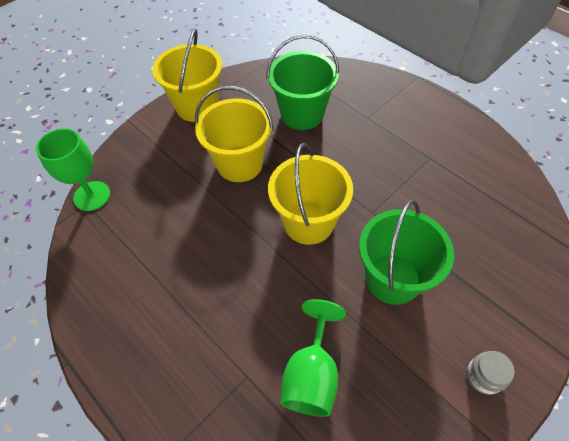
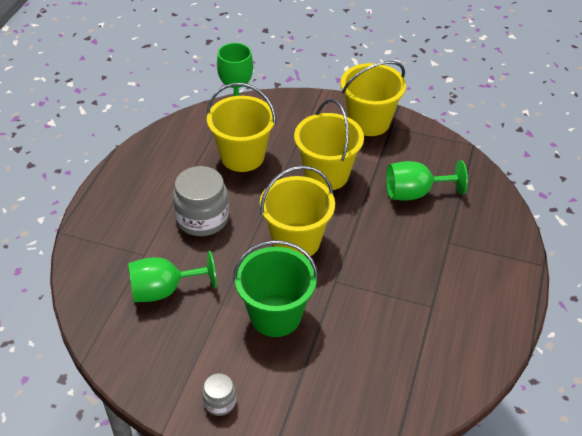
camera: 60 degrees right, 10 degrees down
green bucket [266,35,339,130] -> green goblet [386,160,468,201]
none -> grey jar [173,166,229,236]
none -> yellow bucket [207,83,276,172]

